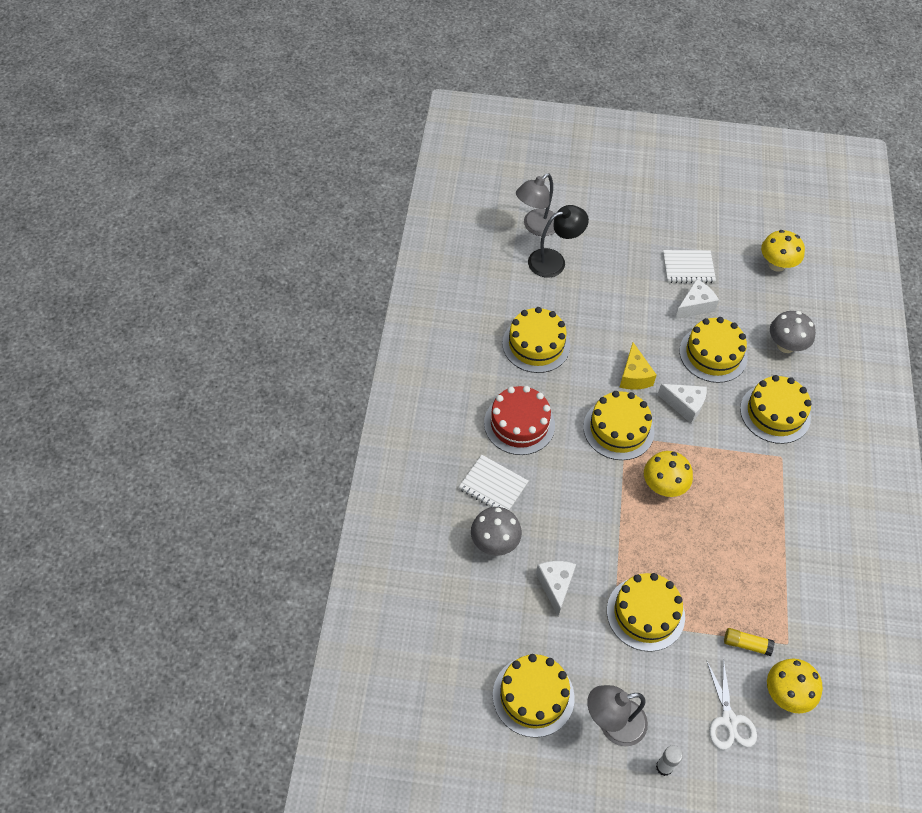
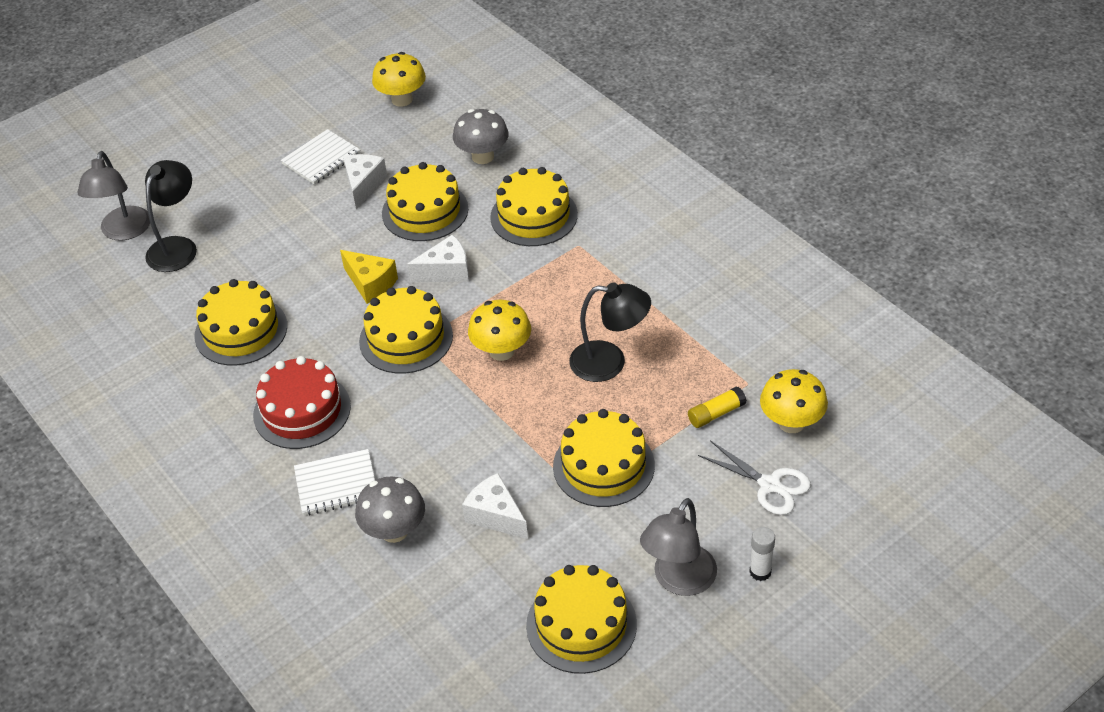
camera: 40 degrees left, 10 degrees down
none -> black lamp [569,283,651,382]

